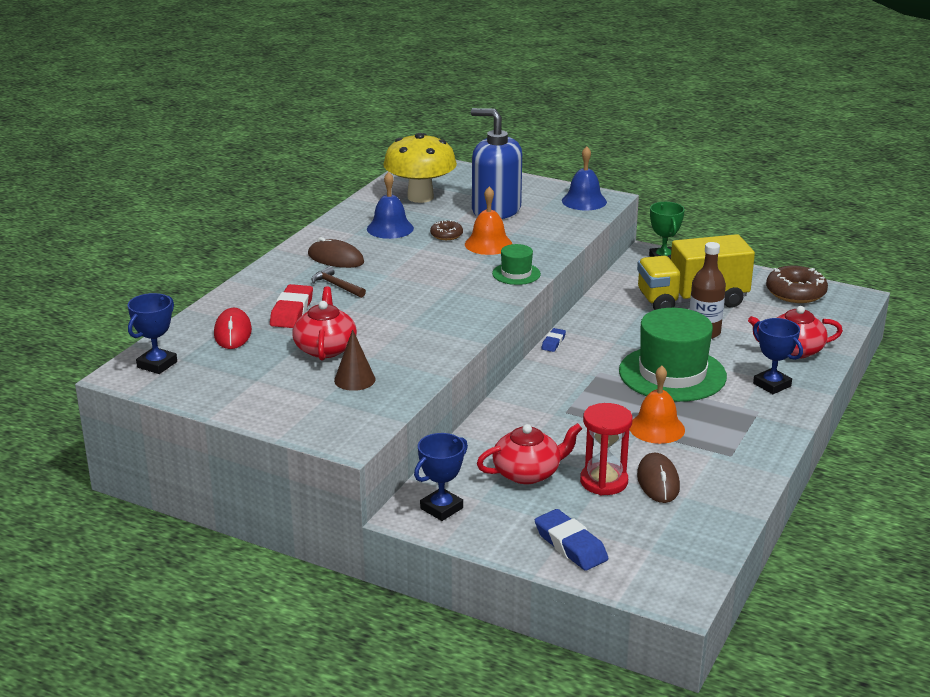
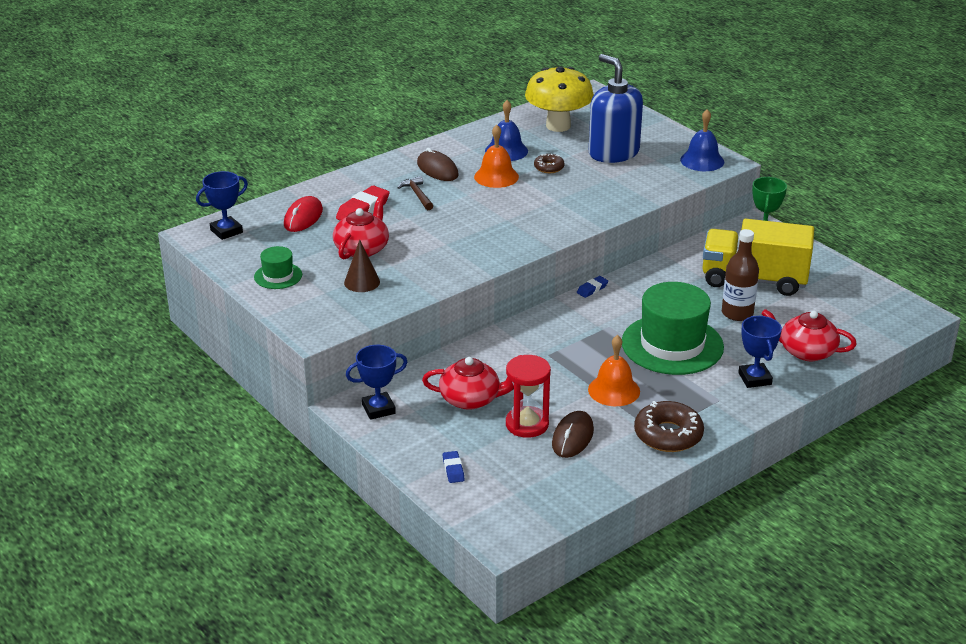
camera: 25 degrees right, 5 degrees up
orange bell [465,187,513,255] -> orange bell moved to [474,125,519,188]
green hat [492,244,541,285] -> green hat moved to [254,246,302,289]
blue eraser [535,509,608,571] -> blue eraser [443,451,465,483], size x0.55
brown donut [766,266,828,303] -> brown donut moved to [634,401,704,452]

